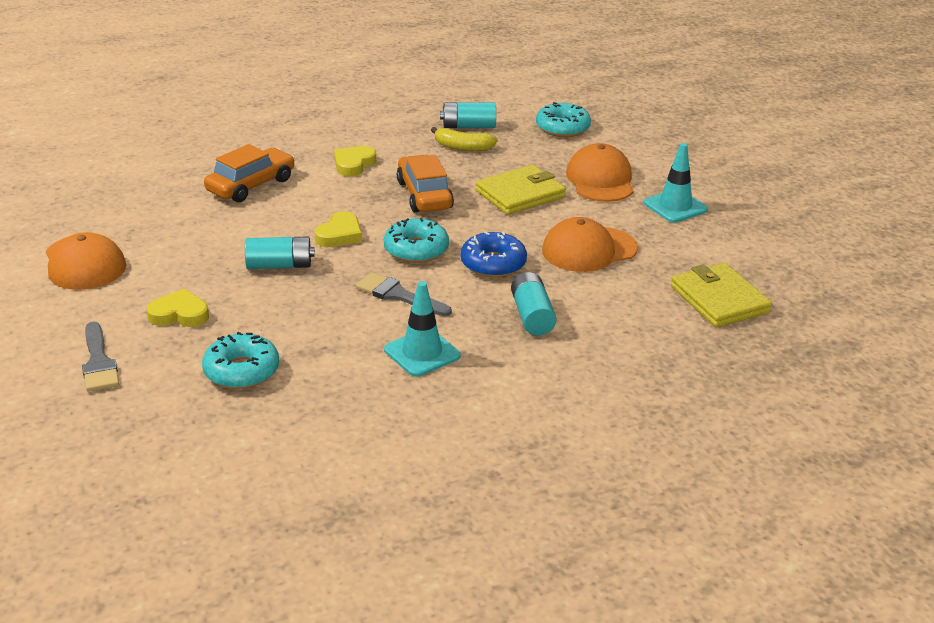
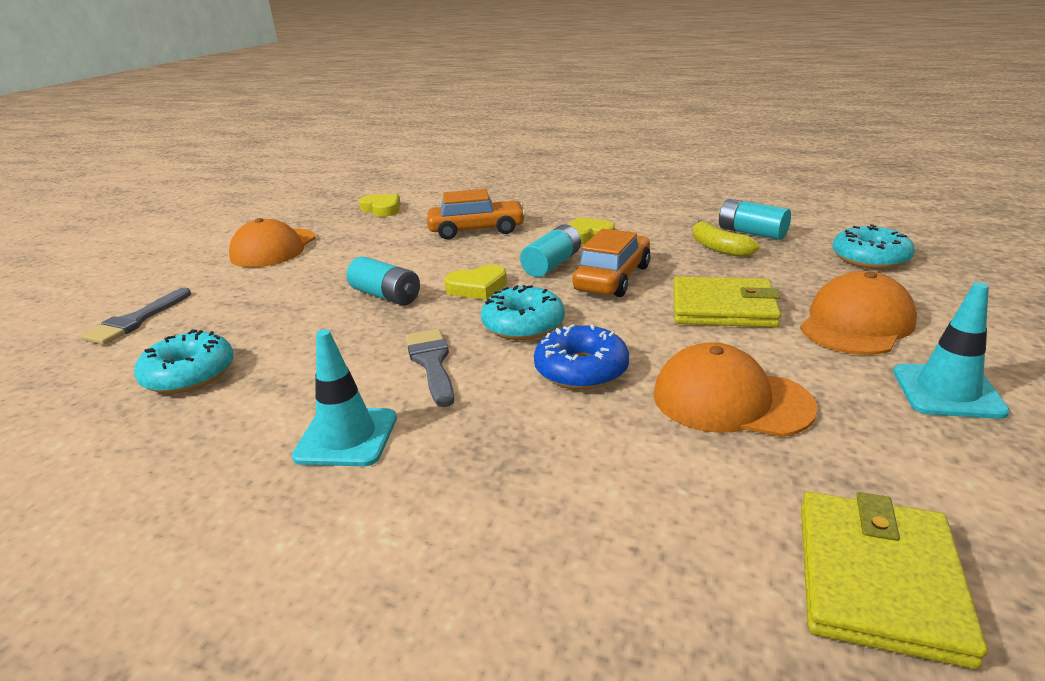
camera: 45 degrees right, 5 degrees down
yellow heart [147,289,209,327] -> yellow heart moved to [359,194,400,217]
turquoise battery [511,272,557,336] -> turquoise battery moved to [520,224,581,277]

